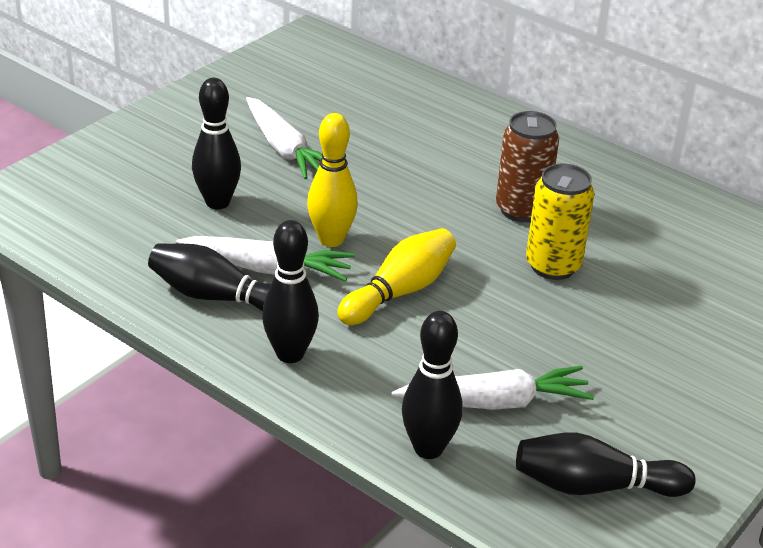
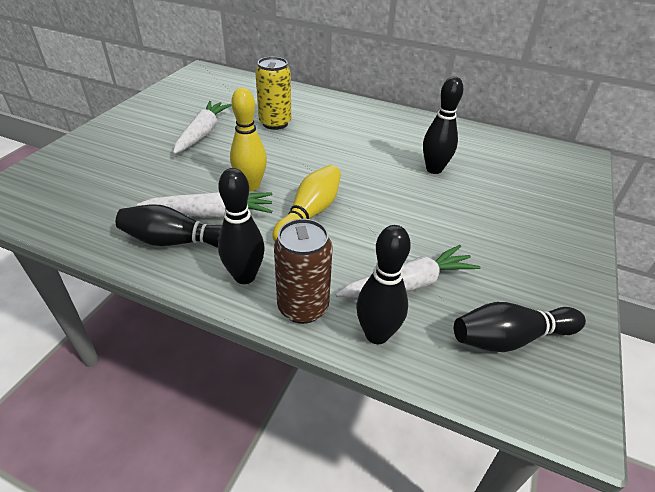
camera: 15 degrees left, 5 degrees up
black bowling pin [192,78,241,209] -> black bowling pin moved to [423,76,464,174]
white carrot [246,97,322,179] -> white carrot turned 120 degrees counterclockwise [173,101,232,154]
brown can [496,111,559,222] -> brown can moved to [274,219,333,324]
yellow can [526,163,594,280] -> yellow can moved to [255,57,291,130]

